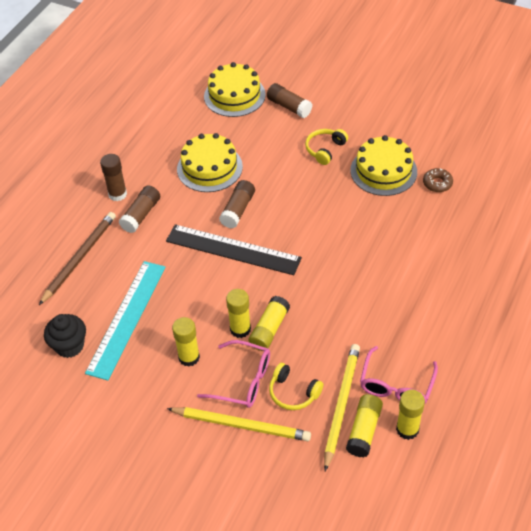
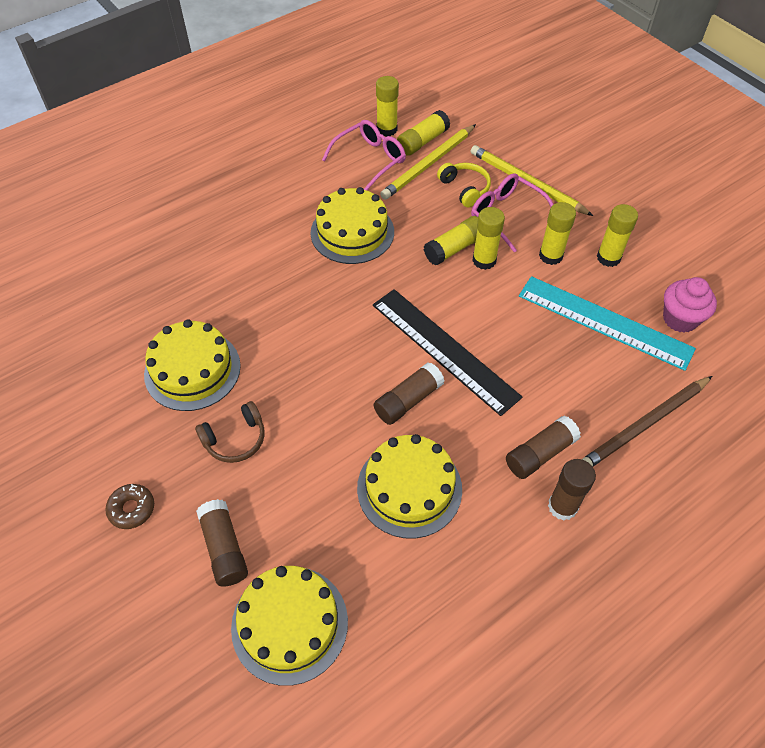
camera: 155 degrees left, 5 degrees up
black cupcake [44,314,86,358] -> pink cupcake [663,277,717,333]
turquoise ruler [85,261,166,381] -> turquoise ruler turned 75 degrees clockwise [519,276,696,371]
yellow headphones [305,129,348,165] -> brown headphones [195,401,265,463]
brown donut [423,168,453,192] -> brown donut moved to [105,484,154,529]
none -> yellow cake [311,187,394,264]
none -> yellow glue stick [597,204,638,267]

